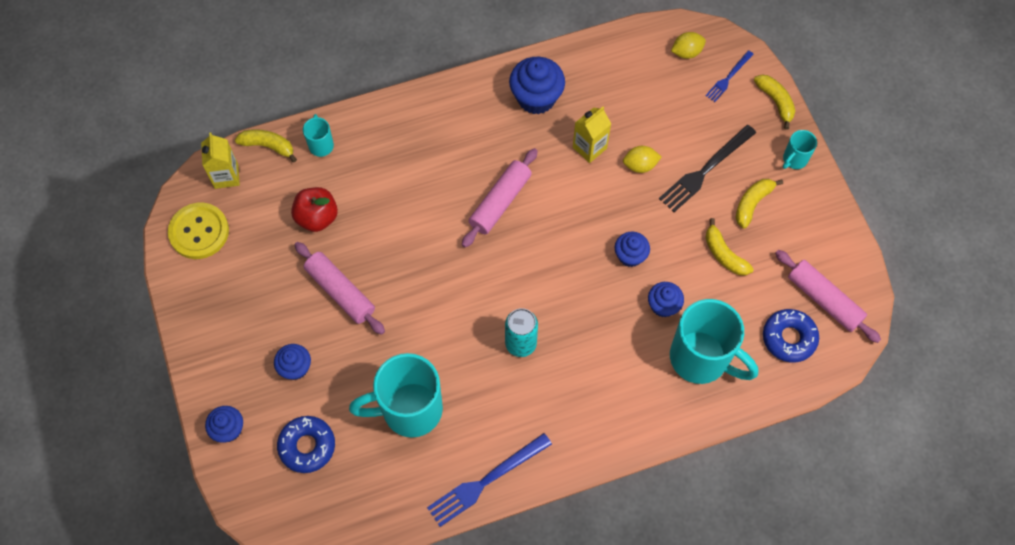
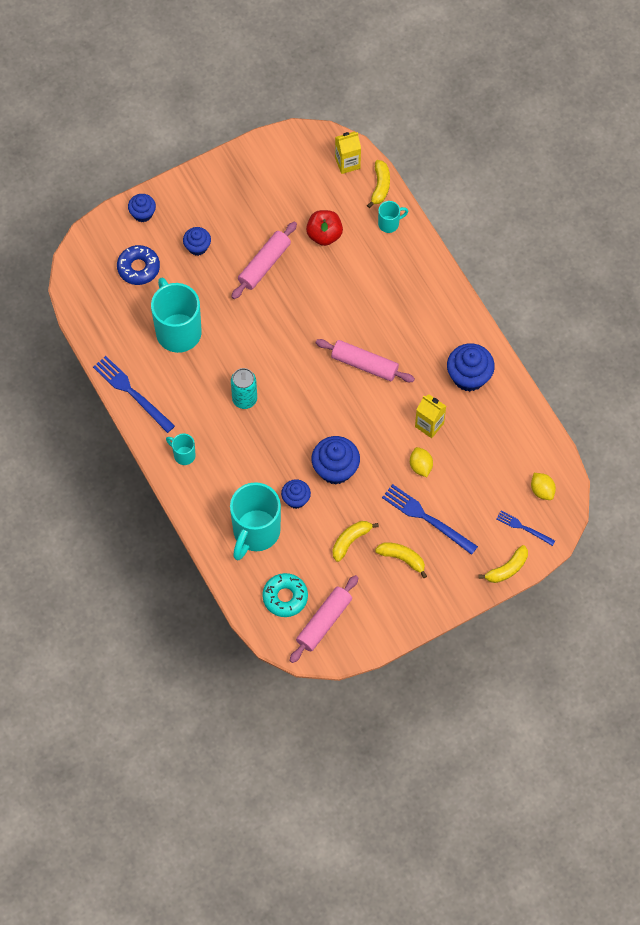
camera: 80 degrees right, 0 degrees up
yellow button [168,203,229,259] -> none
blue cupcake [615,232,650,267] -> blue cupcake [312,436,360,485], size x1.65
black fork [659,125,756,212] -> blue fork [382,484,478,555]
blue donut [763,309,819,362] -> turquoise donut [262,573,308,617]
turquoise mug [783,130,817,169] -> turquoise mug moved to [166,434,196,465]

